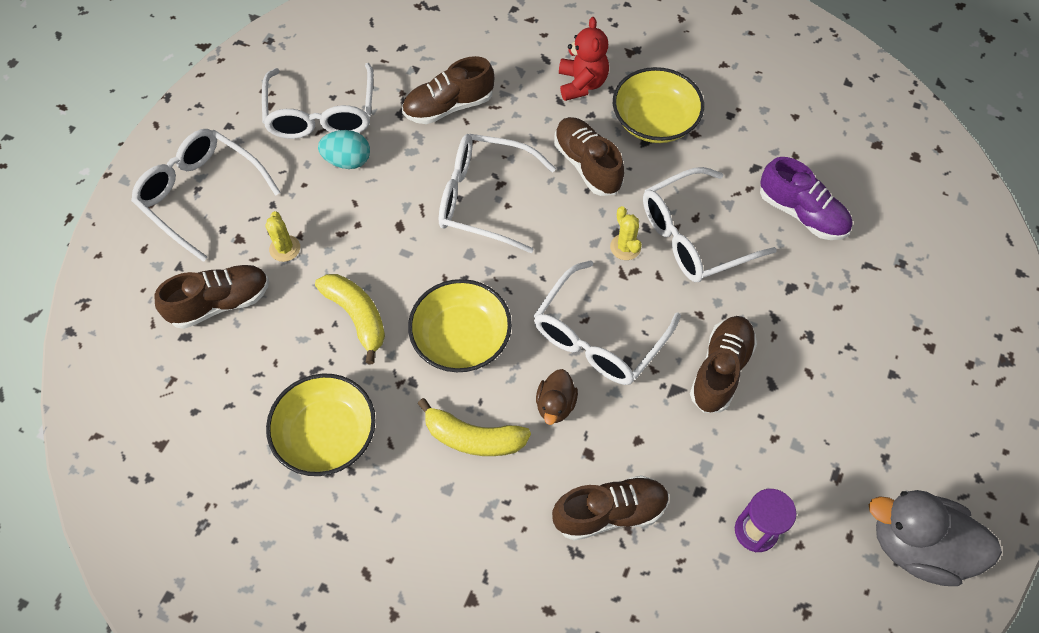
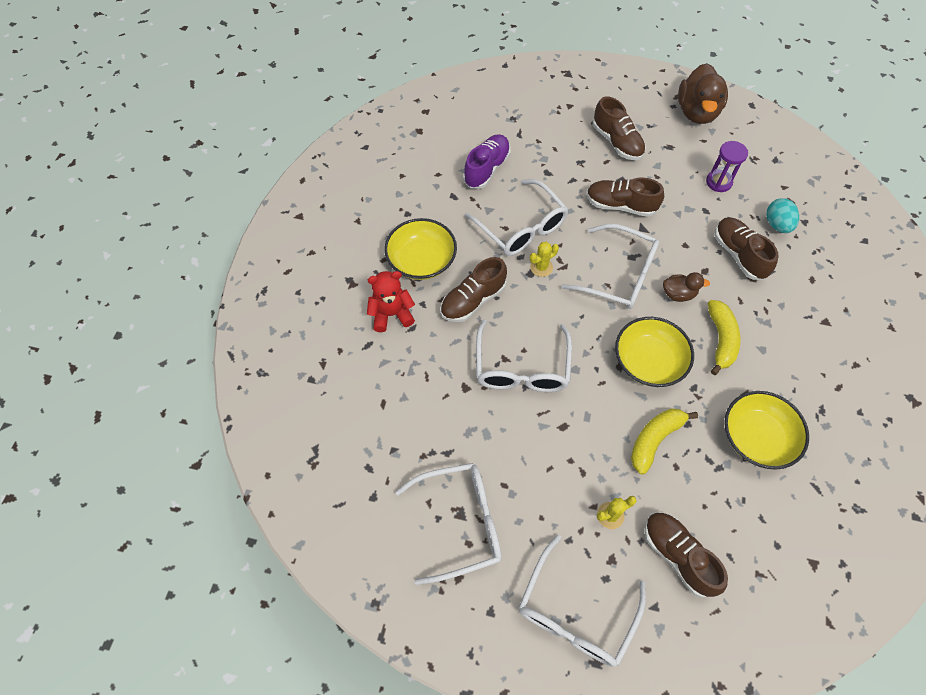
camera: 100 degrees left, 0 degrees up
turquoise egg [318,130,370,169] -> turquoise egg moved to [766,198,799,233]
brown shoe [402,56,494,124] -> brown shoe moved to [593,96,646,160]
grey duck [869,490,1002,586] -> brown duck [678,63,728,124]

